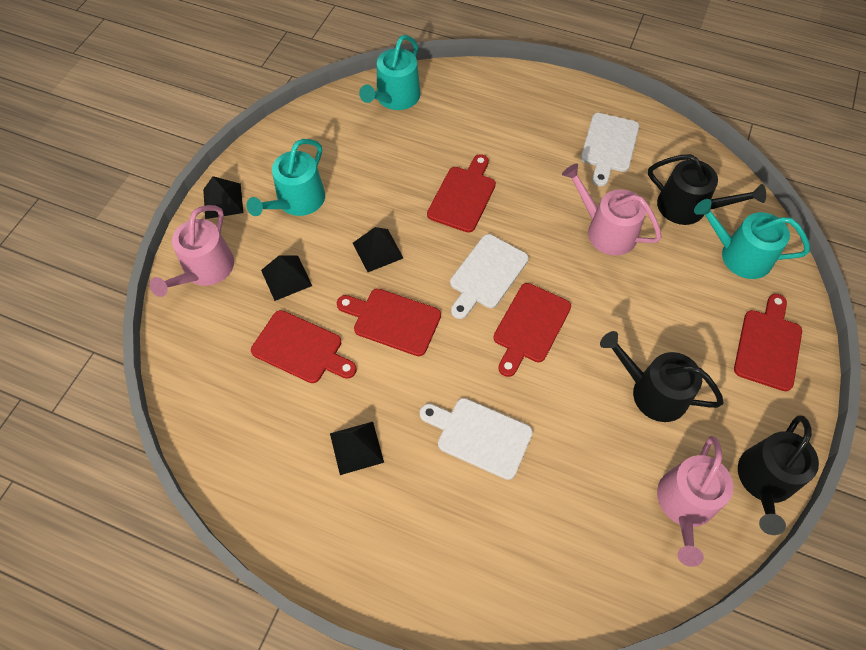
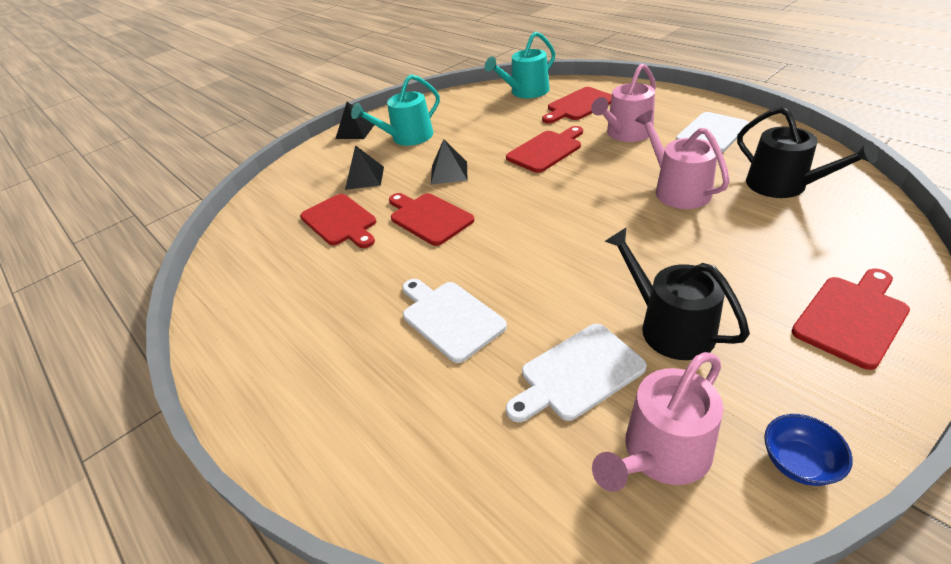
camera: 30 degrees right, 20 degrees down
pink watering can [149,205,234,297] -> pink watering can moved to [591,63,656,142]
black pyramid [330,422,384,475] -> none
white cutting board [450,234,529,319] -> white cutting board moved to [506,324,647,422]
red cutting board [493,283,571,377] -> red cutting board moved to [542,87,612,123]
turquoise watering can [694,199,810,279] -> none
black watering can [738,415,819,535] -> blue bowl [764,414,853,486]

